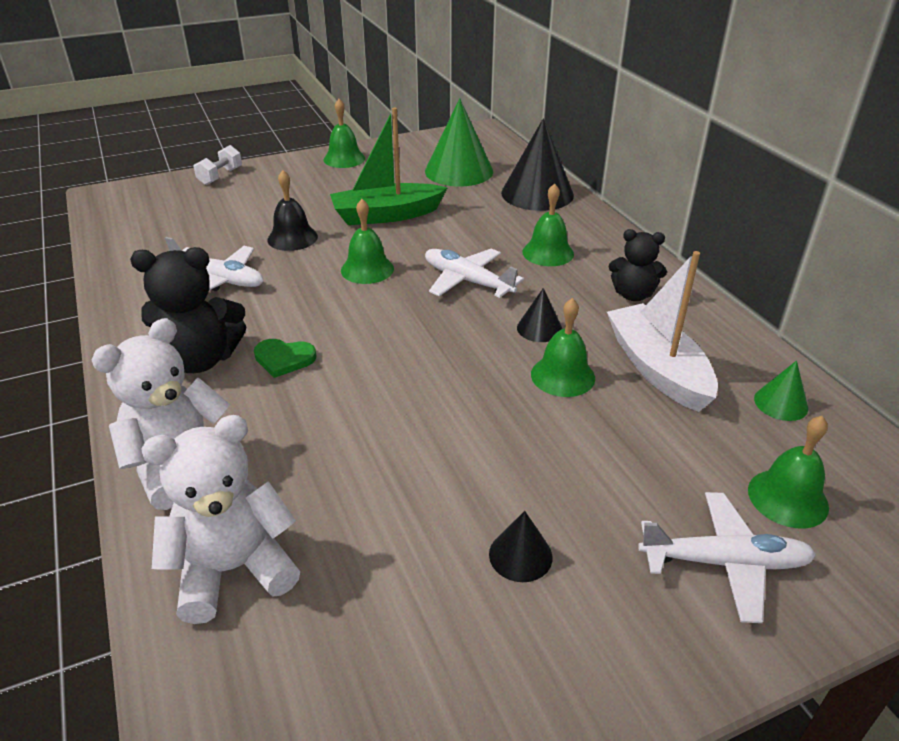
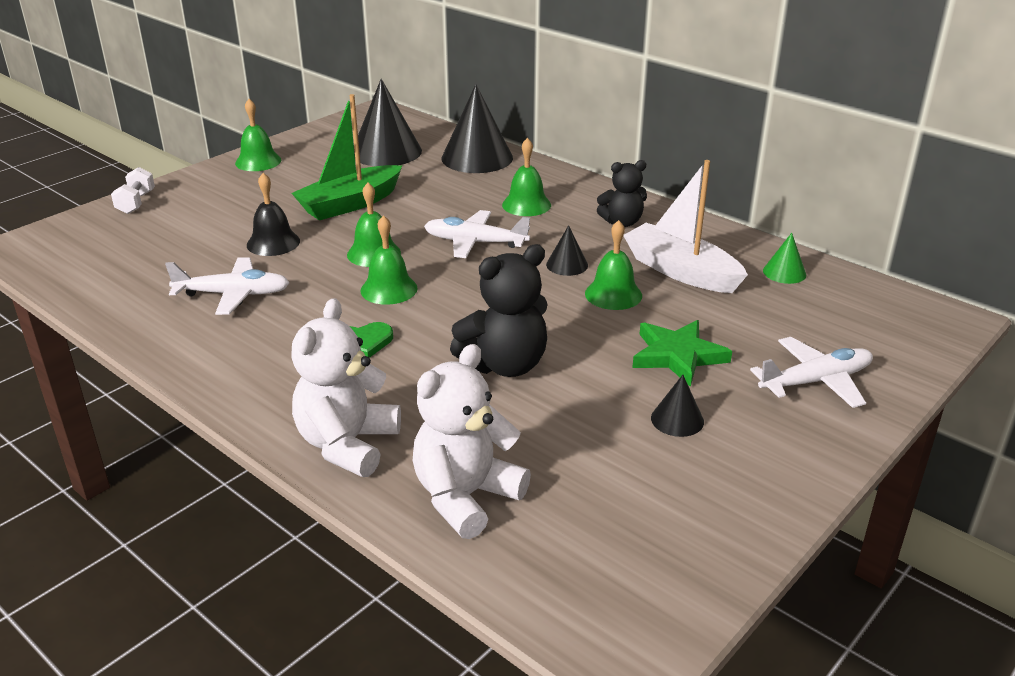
camera: 25 degrees left, 5 degrees down
black teddy bear [130,247,247,373] -> black teddy bear moved to [450,244,548,377]
green cone [425,98,493,186] -> black cone [354,79,422,166]
green bell [748,416,829,528] -> green bell moved to [360,215,418,305]
none -> green star [632,320,732,387]

